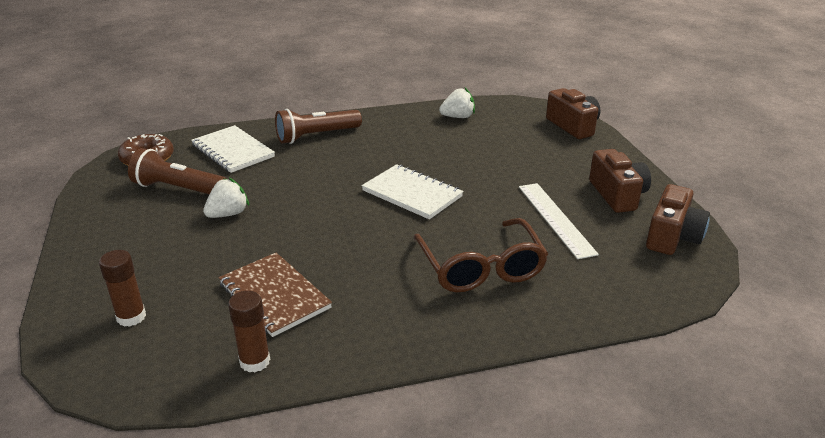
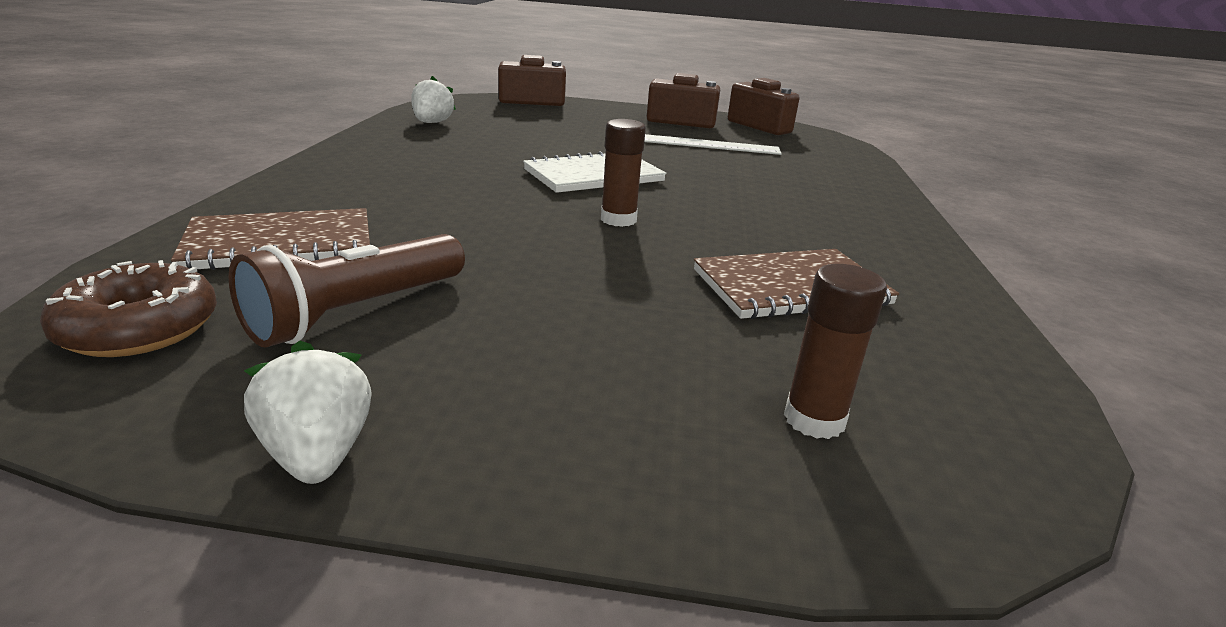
camera: 70 degrees left, 5 degrees down
white notebook [191,125,275,173] -> brown notebook [171,208,370,270]
white strawberry [203,178,249,218] -> white strawberry moved to [244,341,372,484]
brown glue stick [228,291,270,372] -> brown glue stick moved to [601,119,646,227]
brown flashlight [275,109,362,144] -> none
brown glasses [413,218,548,292] -> none

